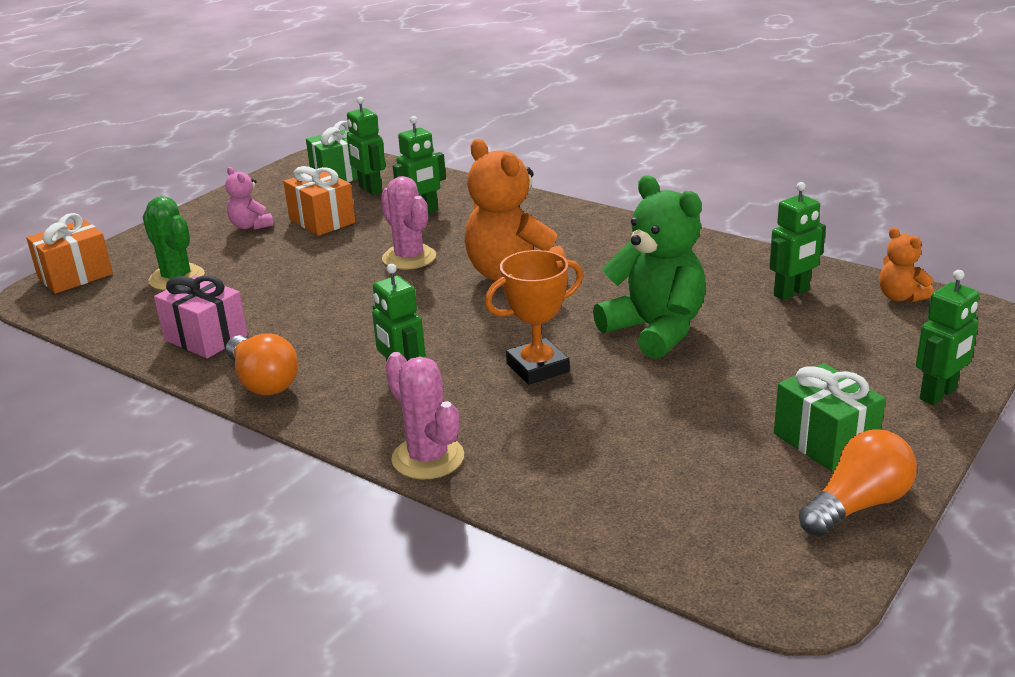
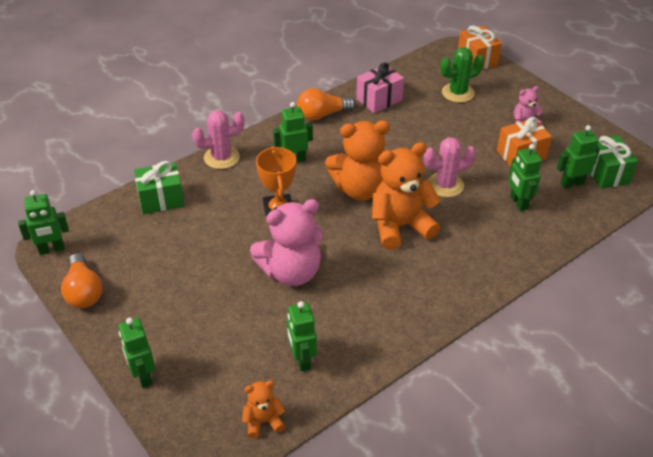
camera: 105 degrees right, 15 degrees up
green teddy bear [593,176,706,359] -> pink teddy bear [250,199,323,286]
green gift [774,363,886,472] -> green gift moved to [134,161,184,214]
none -> green robot [18,190,69,255]
none -> orange teddy bear [325,120,390,201]

